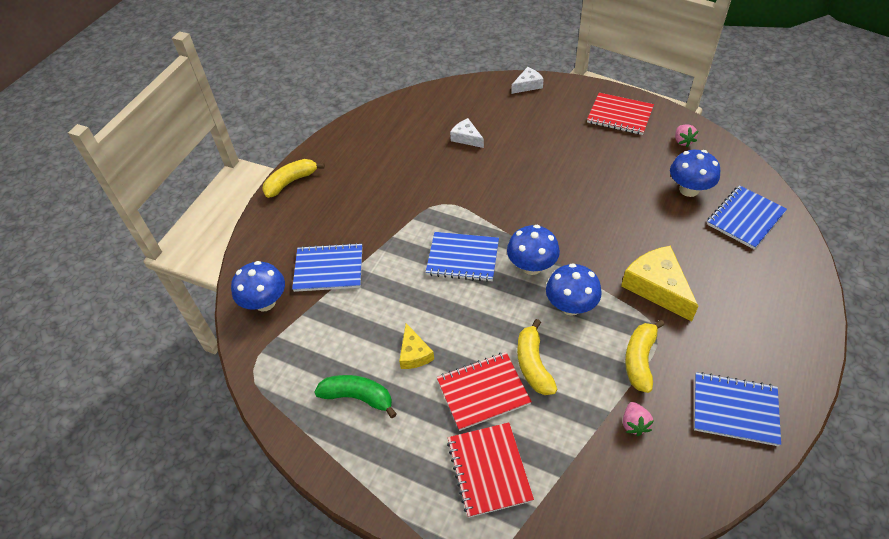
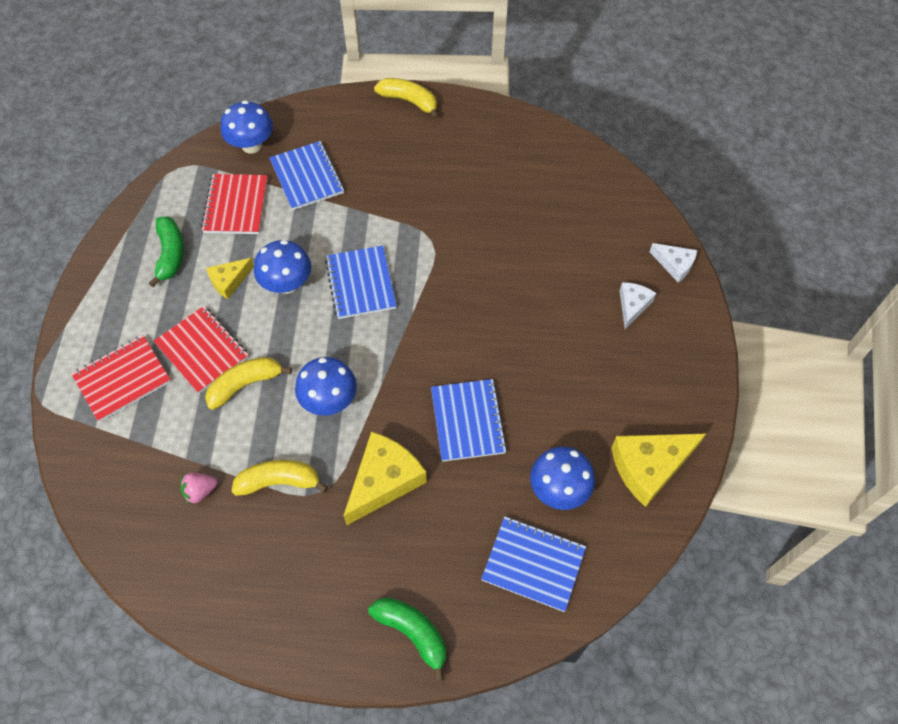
camera: 65 degrees right, 10 degrees up
white cheese [450,118,484,148] -> white cheese moved to [620,282,656,329]
blue mushroom [507,225,560,275] -> blue mushroom moved to [254,240,311,294]
red notebook [587,93,654,135] -> red notebook moved to [201,174,268,234]
pink strawberry [675,125,698,147] -> yellow cheese [611,434,706,507]
blue notebook [694,372,781,446] -> blue notebook moved to [431,379,507,462]
none -> green banana [368,597,446,682]

